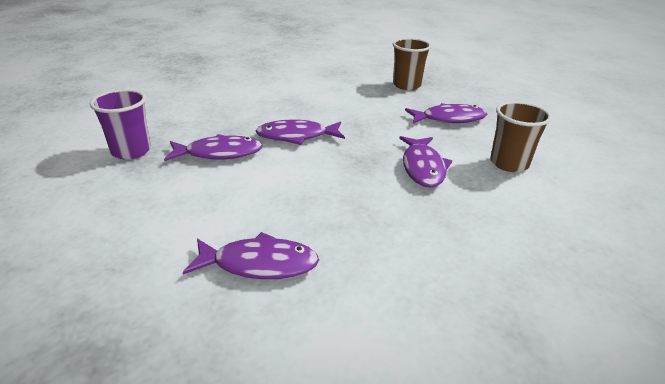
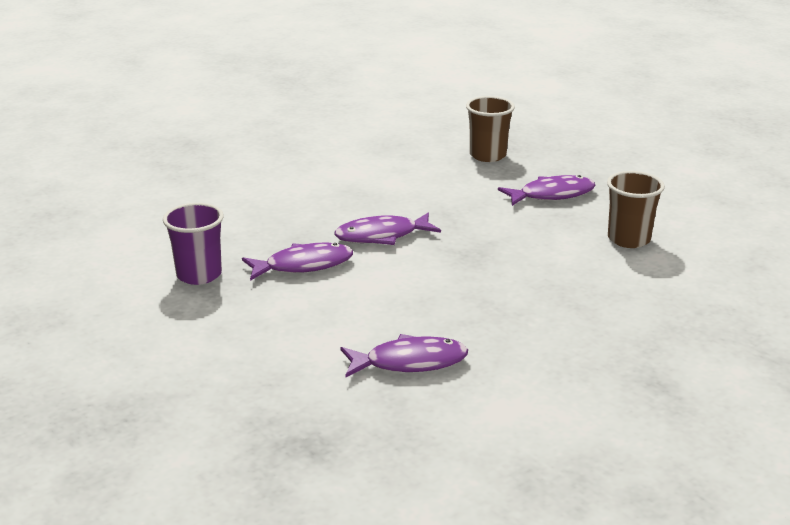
camera: 10 degrees left, 5 degrees down
purple fish [399,136,452,187] -> none

